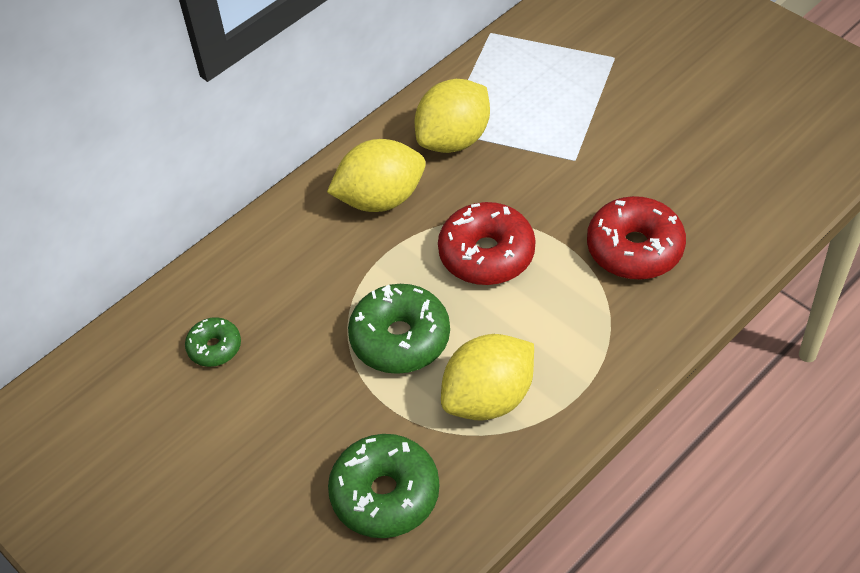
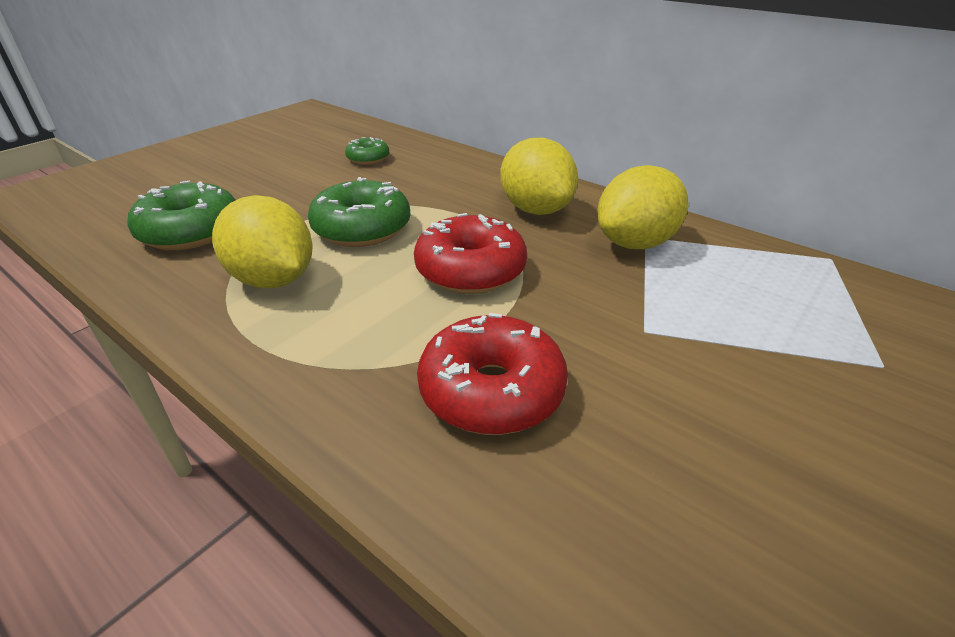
camera: 80 degrees right, 15 degrees down
yellow lemon [415,79,490,153] -> yellow lemon turned 75 degrees counterclockwise [597,165,688,249]

